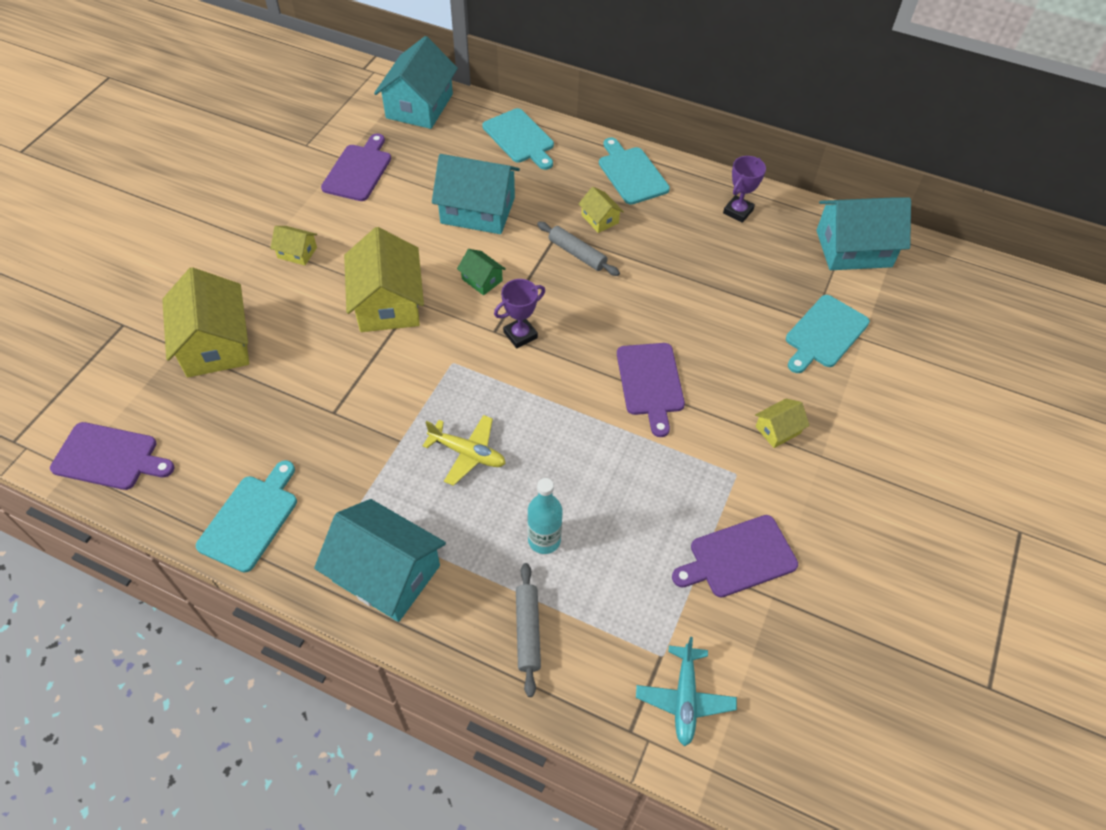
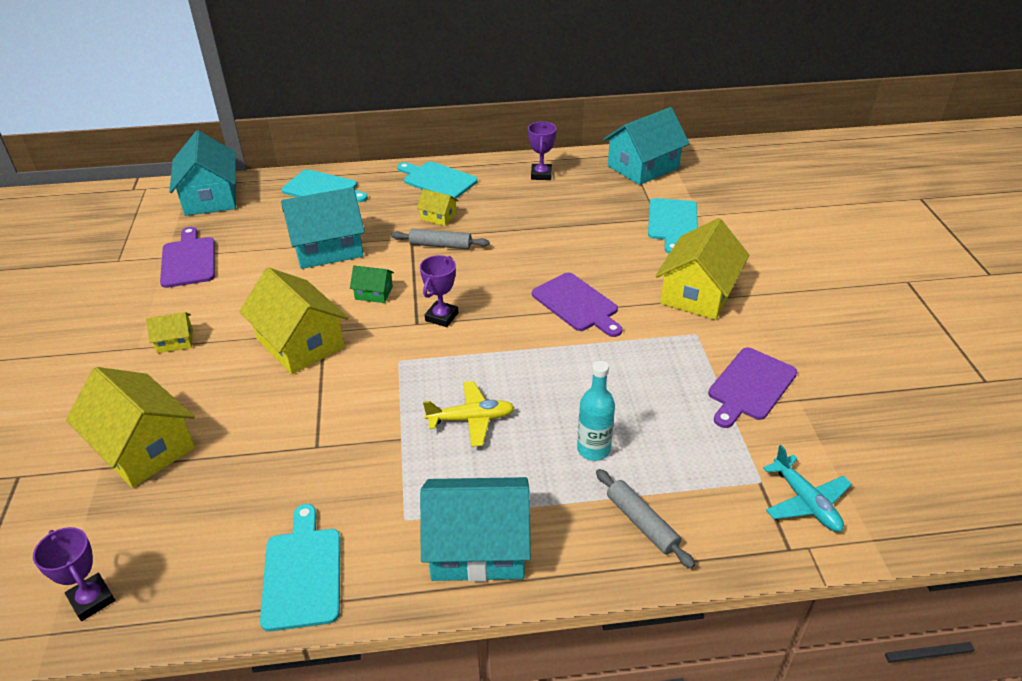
camera: 30 degrees left, 15 degrees down
purple cutting board [50,422,175,490] -> purple trophy [33,527,115,621]
yellow house [755,399,810,448] -> yellow house [655,218,750,320], size x2.12

